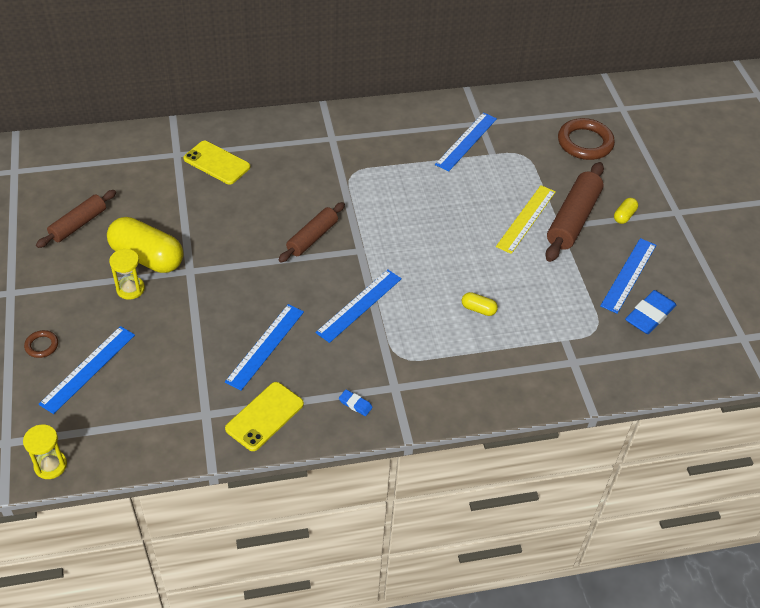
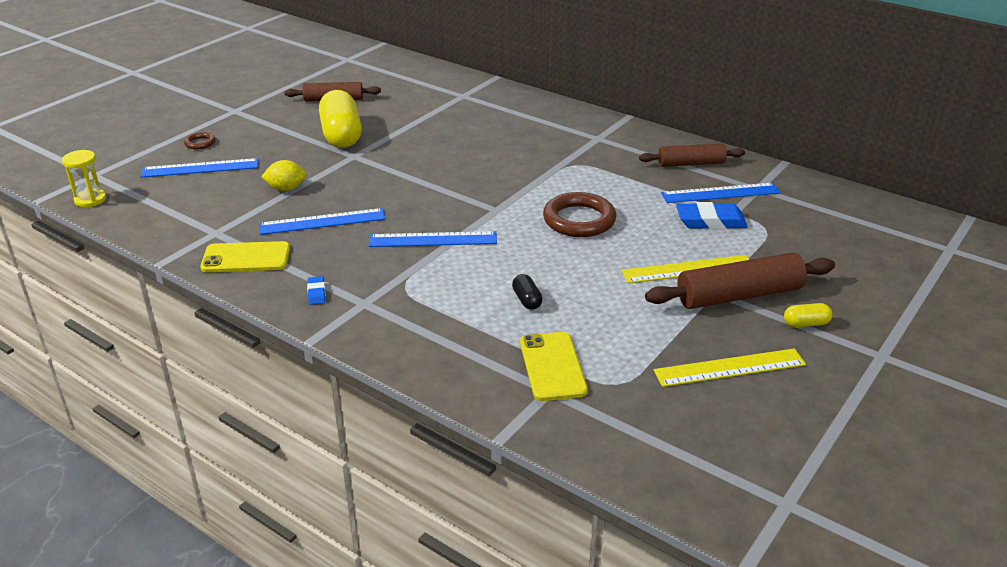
camera: 50 degrees right, 15 degrees down
yellow hourglass [109,249,145,300] -> none
yellow phone [183,141,250,185] -> yellow phone moved to [520,332,588,401]
brown rolling pin [279,202,345,263] -> brown rolling pin moved to [639,144,745,167]
yellow capsule [462,292,498,316] -> black capsule [512,274,543,310]
brown ring [558,118,615,160] -> brown ring moved to [543,192,616,237]
blue ruler [600,238,656,314] -> yellow ruler [654,348,806,387]
blue eraser [625,290,676,334] -> blue eraser moved to [676,202,748,229]
none -> yellow lemon [261,160,306,191]

